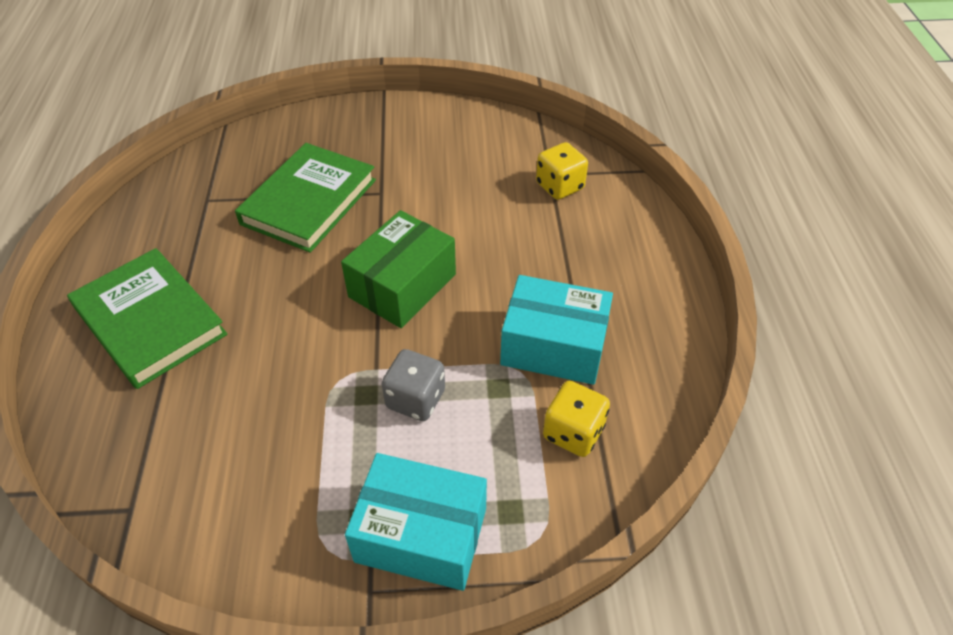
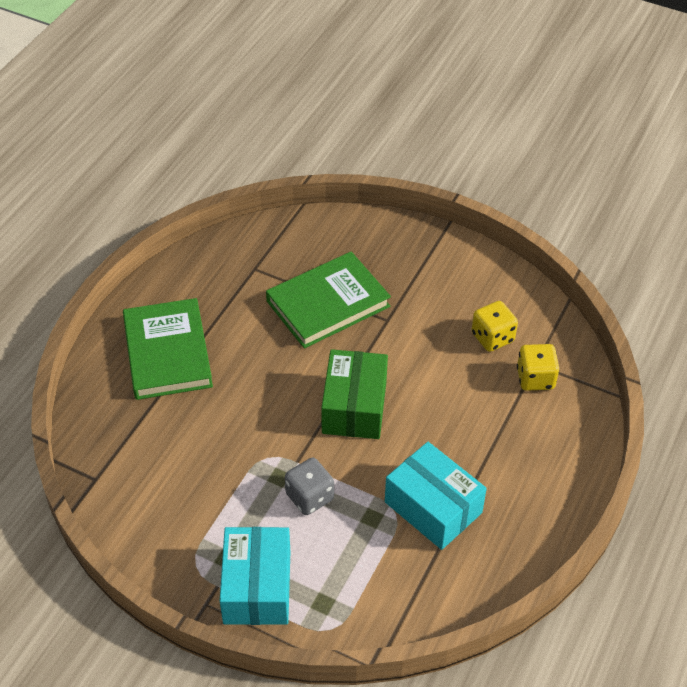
camera: 30 degrees right, 0 degrees up
green box [341,210,456,328] -> green box turned 60 degrees counterclockwise [321,349,388,439]
turquoise box [345,453,487,591] -> turquoise box turned 45 degrees clockwise [220,527,290,625]
yellow dice [543,381,610,457] -> yellow dice moved to [471,301,518,352]

